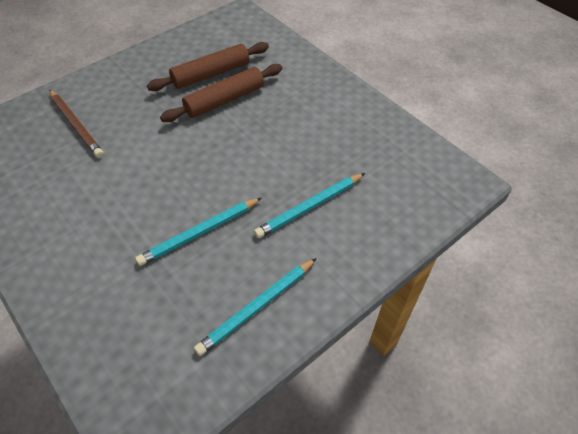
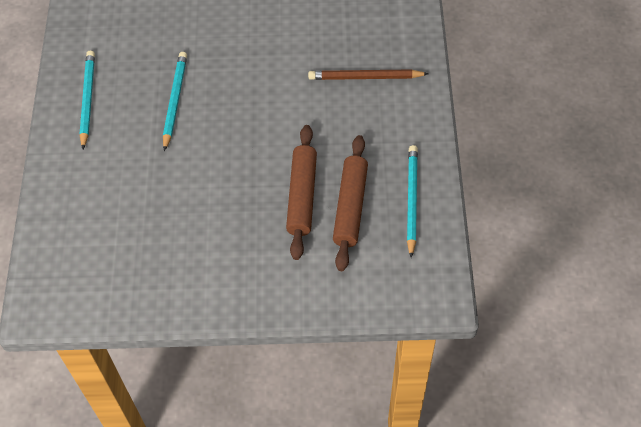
camera: 130 degrees right, 5 degrees up
turquoise pencil [254,173,365,238] -> turquoise pencil moved to [407,145,418,258]

